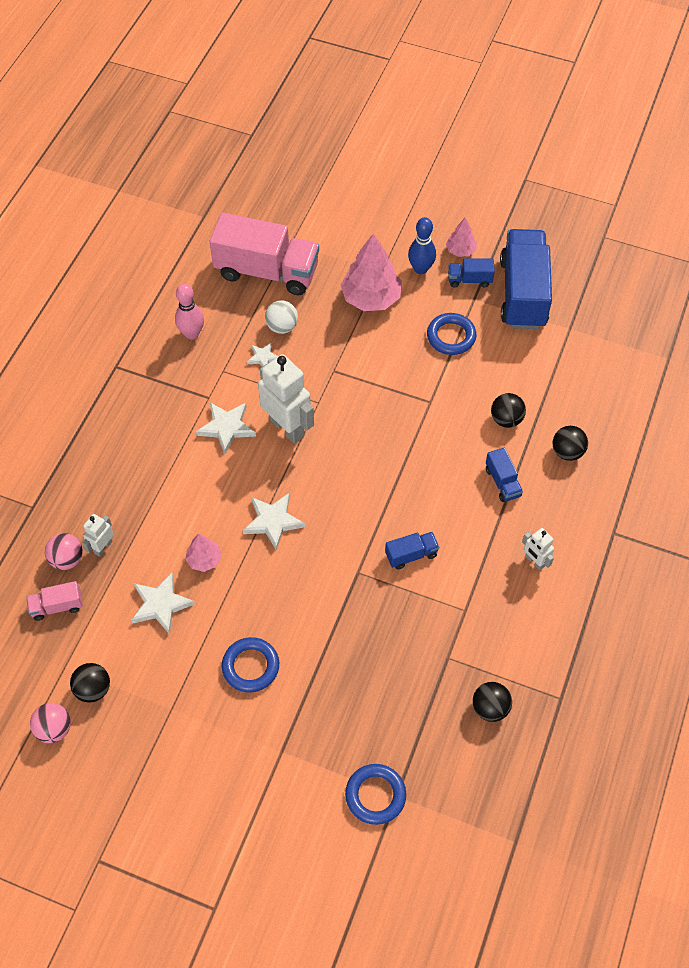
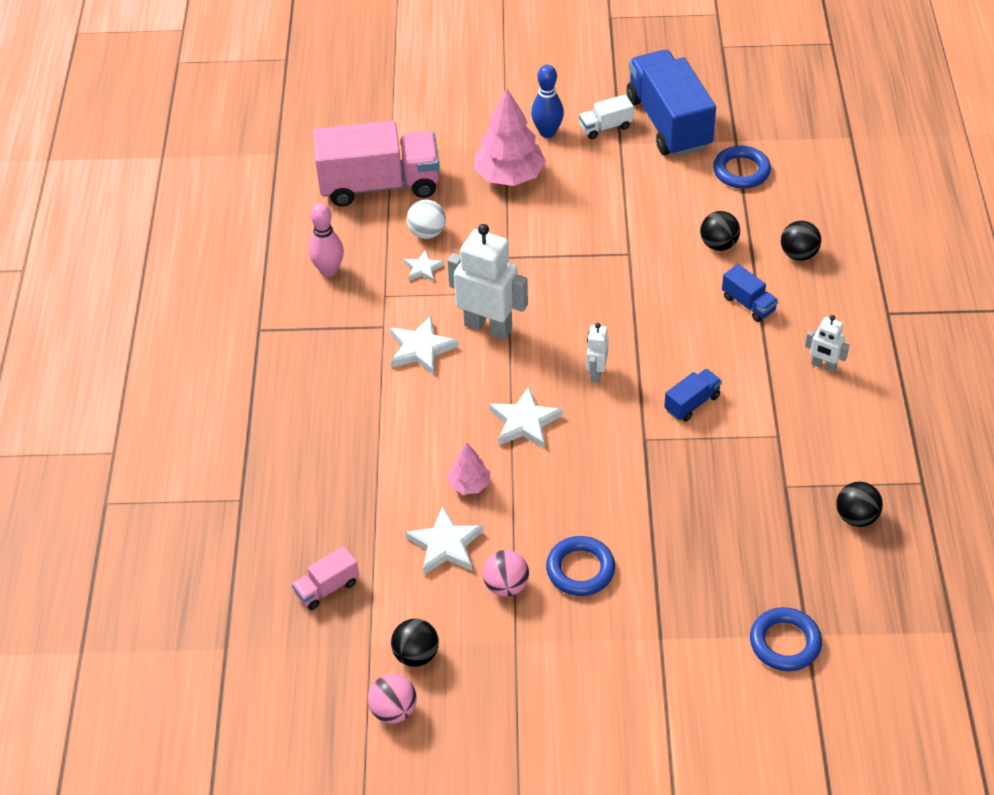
camera: 20 degrees left, 10 degrees down
pink ball [45,533,83,570] -> pink ball moved to [483,550,529,597]
white robot [82,514,114,557] -> white robot moved to [586,323,609,383]
blue ring [427,313,476,355] -> blue ring moved to [713,146,771,189]
pink tree [446,218,477,257] -> none
blue truck [448,259,495,288] -> white truck [579,94,634,139]

